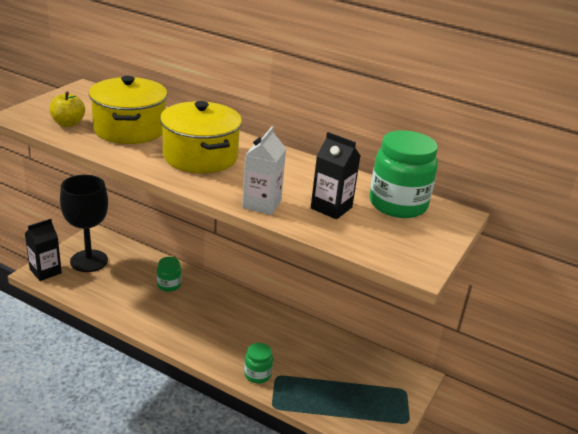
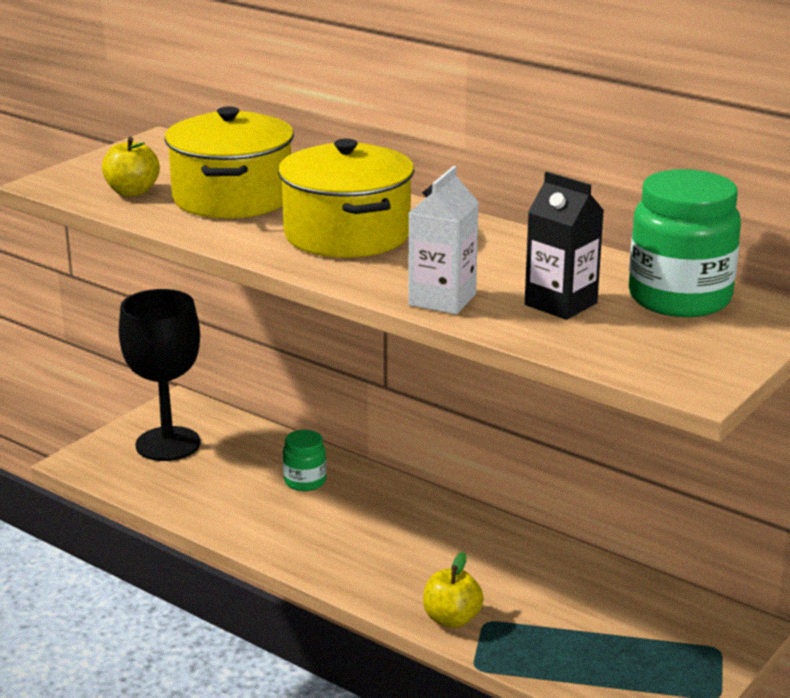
camera: 10 degrees right, 5 degrees down
black carton [25,219,62,281] -> none
green jar [244,343,273,384] -> yellow apple [423,552,484,628]

